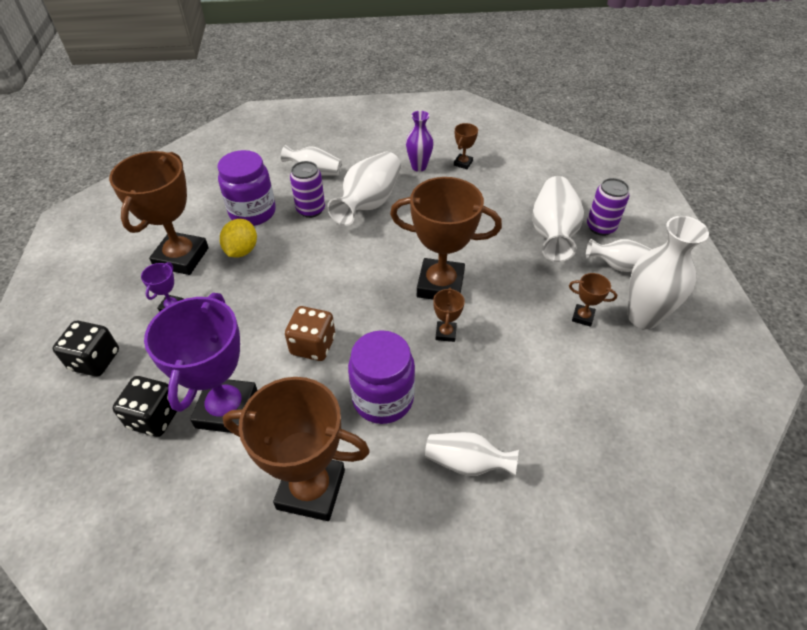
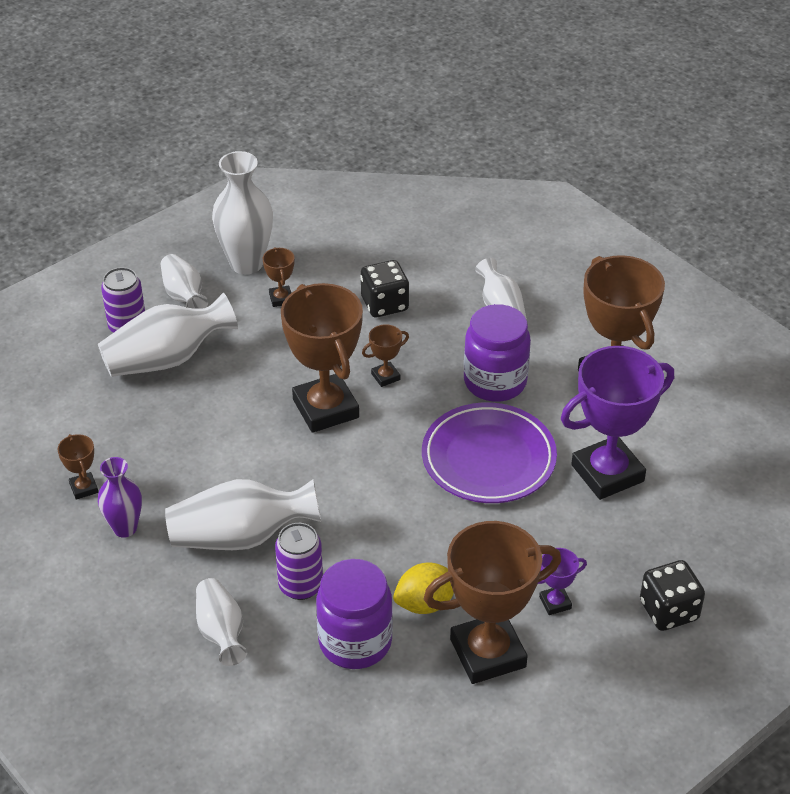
camera: 125 degrees left, 5 degrees down
black dice [112,376,180,437] -> black dice moved to [360,260,409,317]
brown dice [285,306,335,361] -> purple plate [422,402,557,503]
brown trophy [454,123,478,169] -> brown trophy turned 75 degrees clockwise [57,434,98,500]

